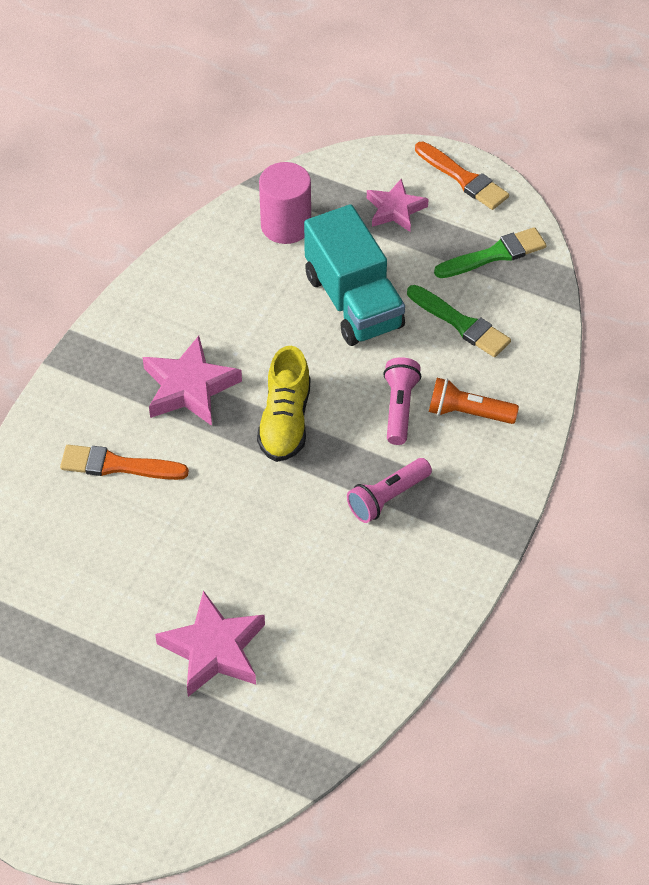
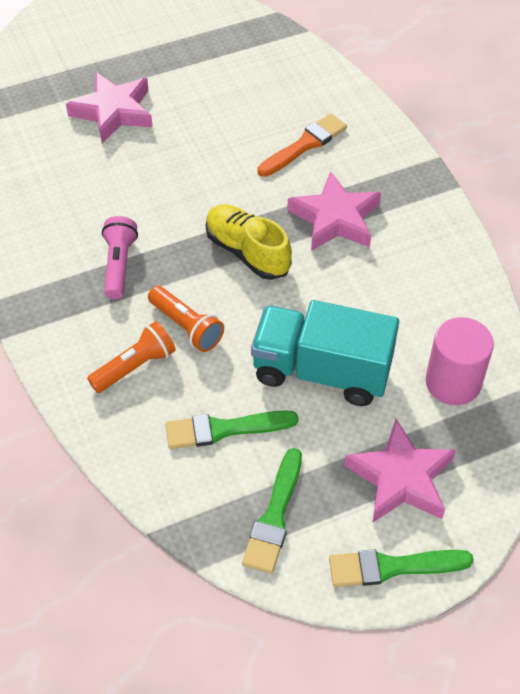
camera: 130 degrees right, 0 degrees up
pink star [367,179,429,232] -> pink star [344,419,456,522], size x1.50
pink flashlight [383,357,421,445] -> orange flashlight [148,286,224,352]
orange brush [415,142,509,210] -> green brush [329,549,474,587]

